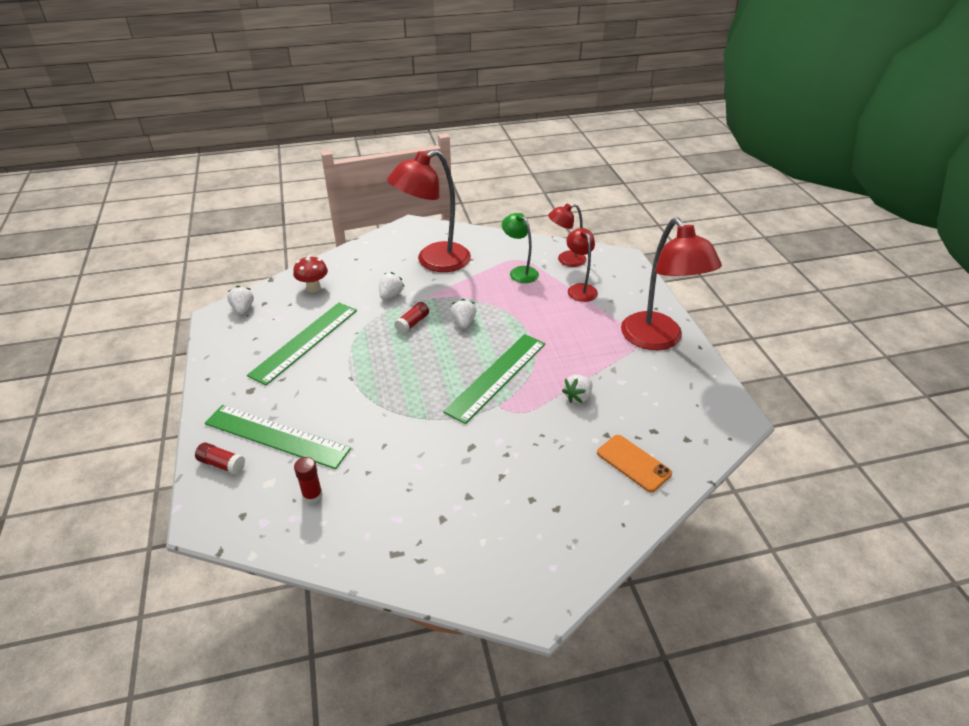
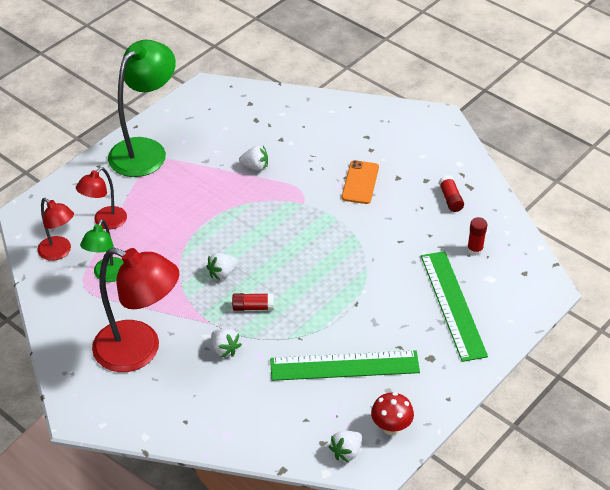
camera: 125 degrees left, 5 degrees up
red glue stick [195,442,245,475] -> red glue stick moved to [439,175,464,212]
red mushroom [293,256,328,292] -> red mushroom moved to [371,392,414,435]
white strawberry [379,272,404,300] -> white strawberry turned 120 degrees counterclockwise [211,329,242,357]
green ruler [443,334,545,424] -> none
orange phone [597,435,672,493] -> orange phone moved to [342,160,379,204]
red lamp [621,218,722,350] -> green lamp [108,40,176,177]

